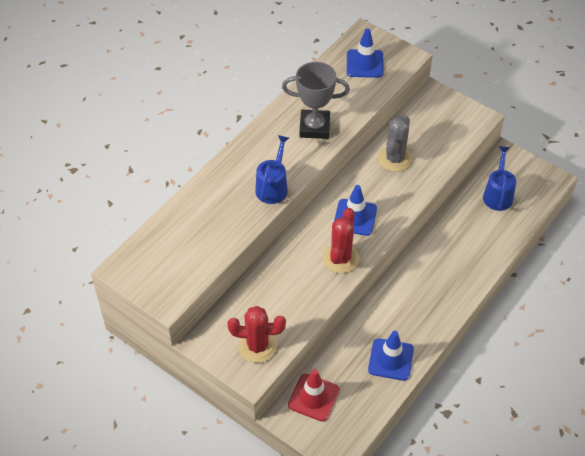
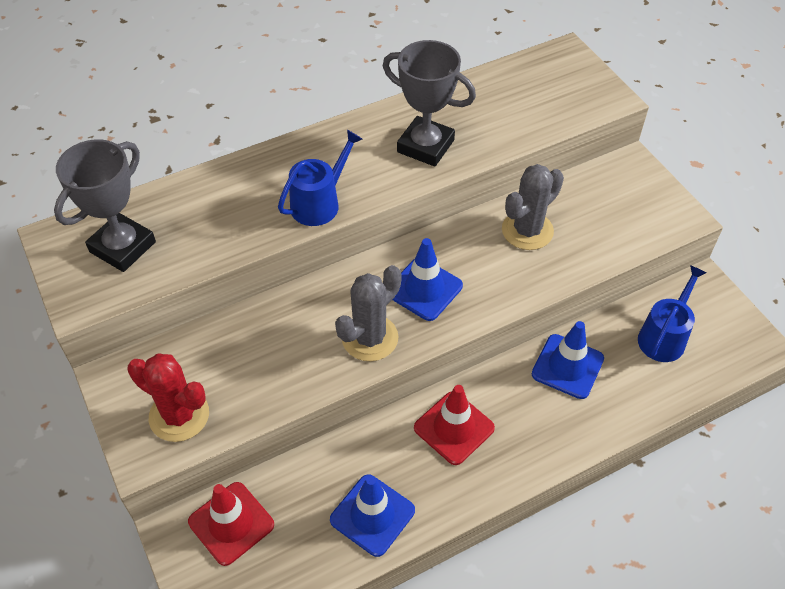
camera: 25 degrees right, 0 degrees up
red cactus [323,208,359,273] -> grey cactus [335,265,402,361]
blue traffic cone [347,28,384,78] -> blue traffic cone moved to [532,321,604,399]
none -> grey trophy [54,139,156,272]
none -> red traffic cone [414,385,495,465]

